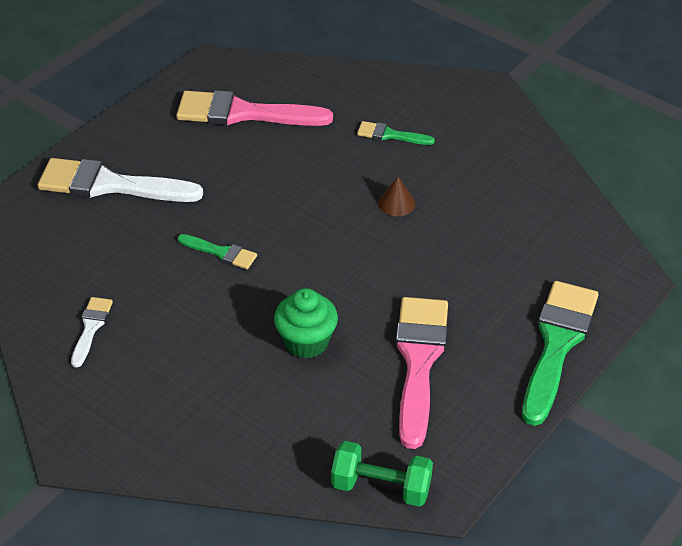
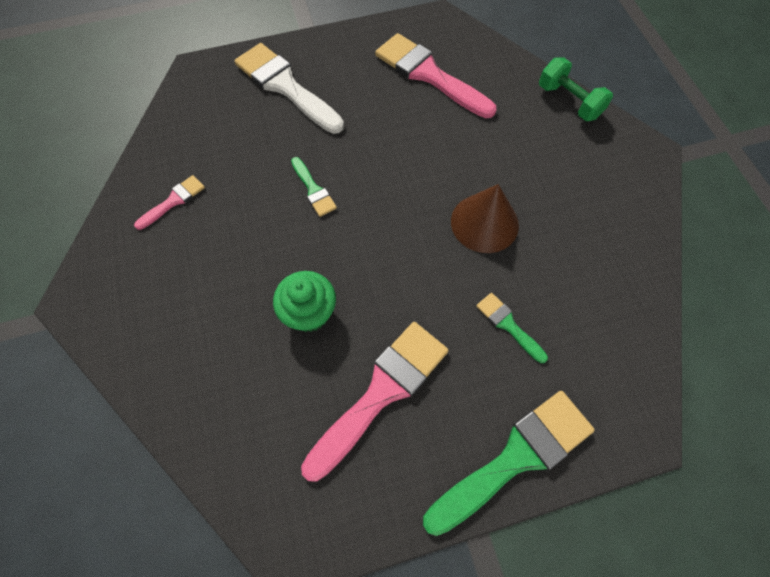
camera: 35 degrees right, 20 degrees up
white brush [71,297,113,367] -> pink brush [134,175,205,230]
green dumbbell [331,441,433,507] -> green dumbbell moved to [539,57,613,121]
green brush [357,121,435,145] -> green brush moved to [476,293,548,363]
brown cone [378,177,416,216] -> brown cone [451,184,519,253], size x1.89

